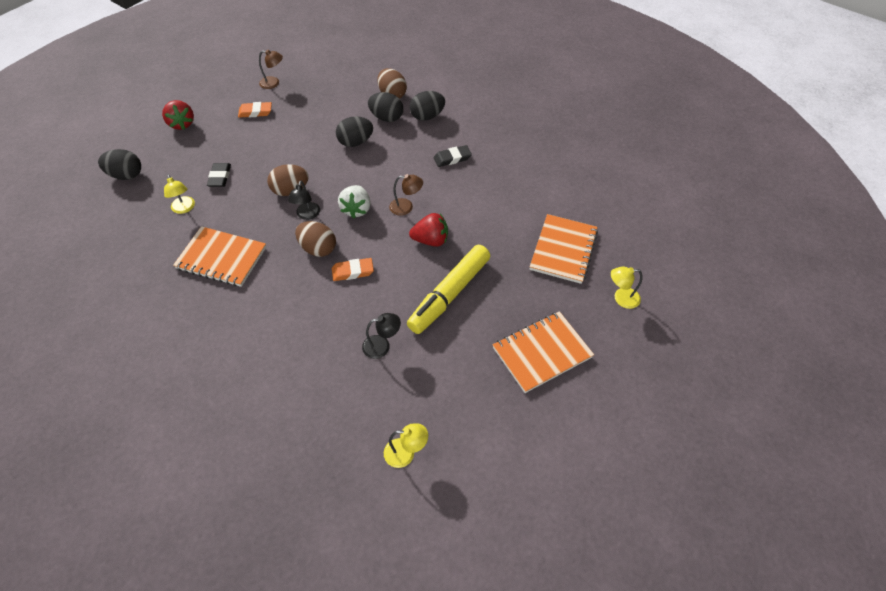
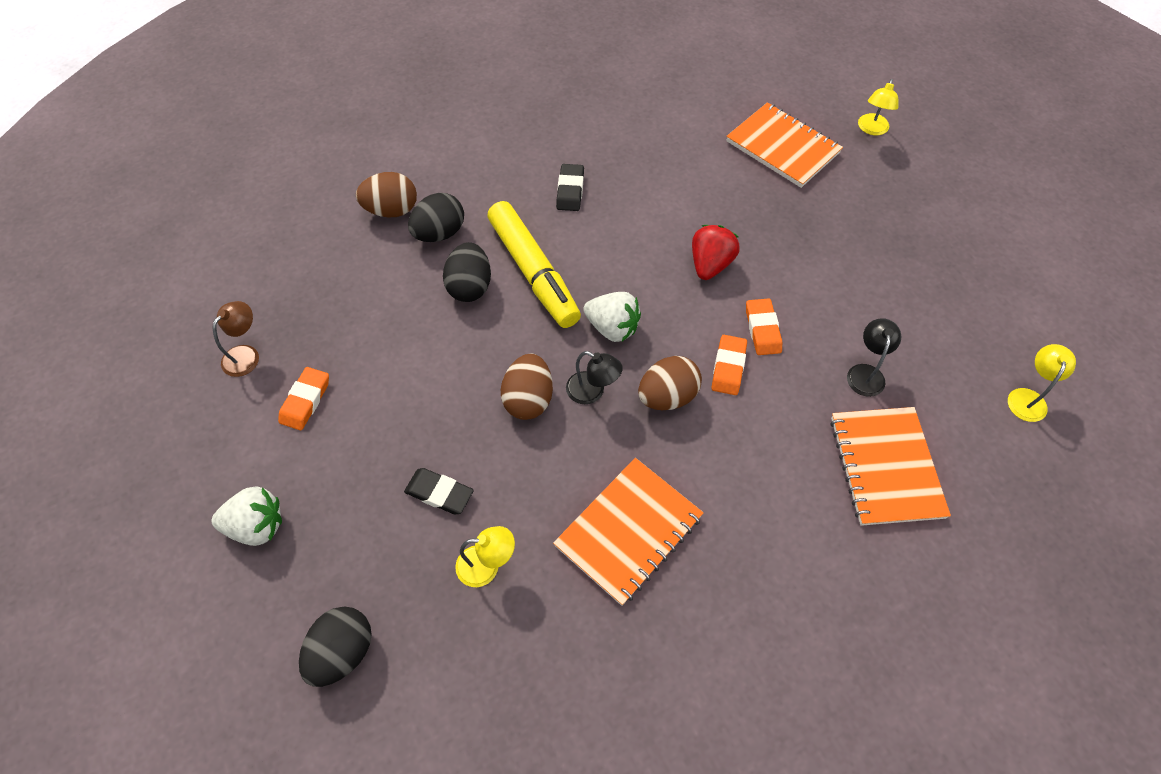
camera: 65 degrees left, 5 degrees up
red strawberry [162,100,194,130] -> white strawberry [211,486,282,546]
brown lamp [389,174,423,216] -> none
yellow marker [407,245,490,334] -> yellow marker moved to [487,201,581,328]
black egg [410,91,445,121] -> none
orange notebook [493,311,594,393] -> orange notebook moved to [830,407,951,526]
none -> orange eraser [746,298,782,355]

